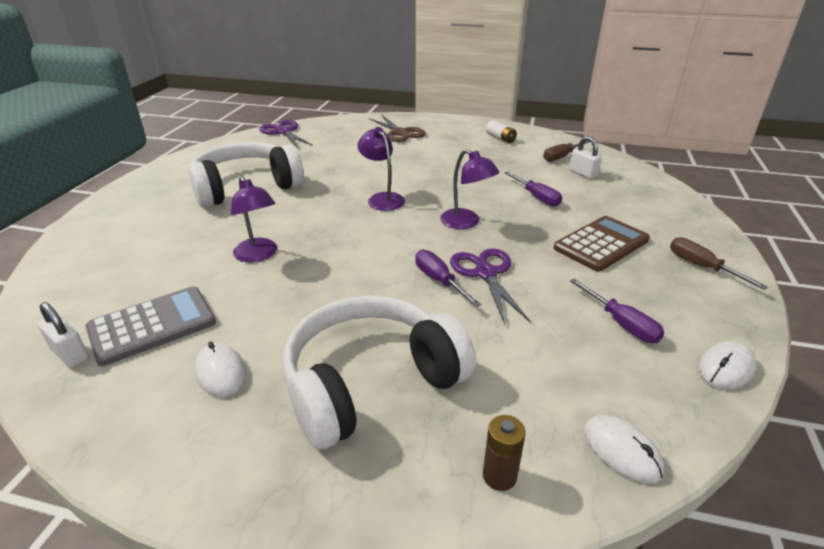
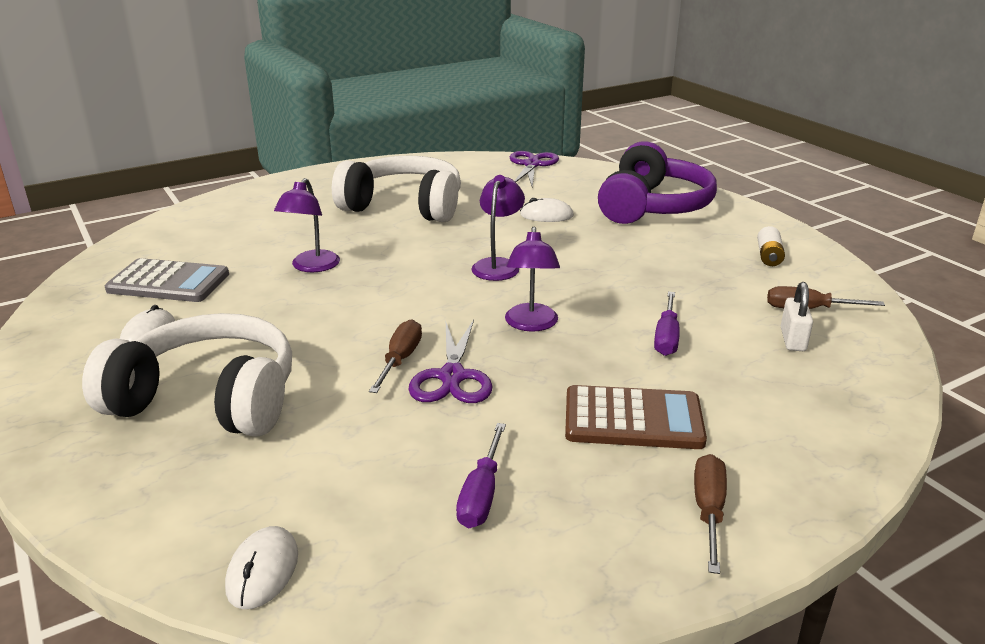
camera: 45 degrees right, 5 degrees down
white padlock [38,302,89,368] -> none
brown scissors [369,115,426,142] -> purple headphones [598,141,717,224]
purple screwdriver [415,249,481,307] -> brown screwdriver [369,319,422,393]
purple scissors [450,248,531,325] -> purple scissors turned 150 degrees clockwise [408,320,492,403]
brown battery [483,415,526,491] -> none
white mouse [698,341,756,389] -> white mouse moved to [520,198,574,222]

